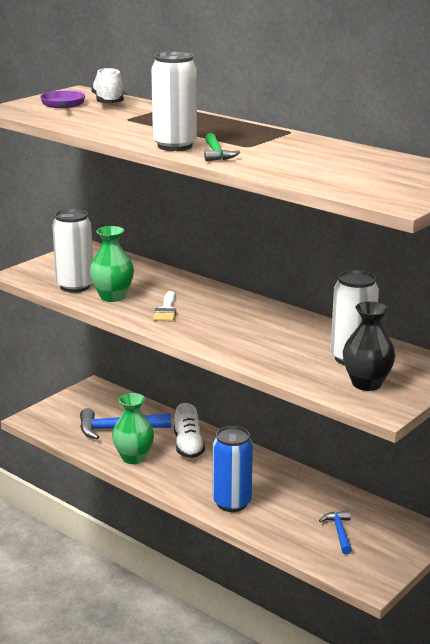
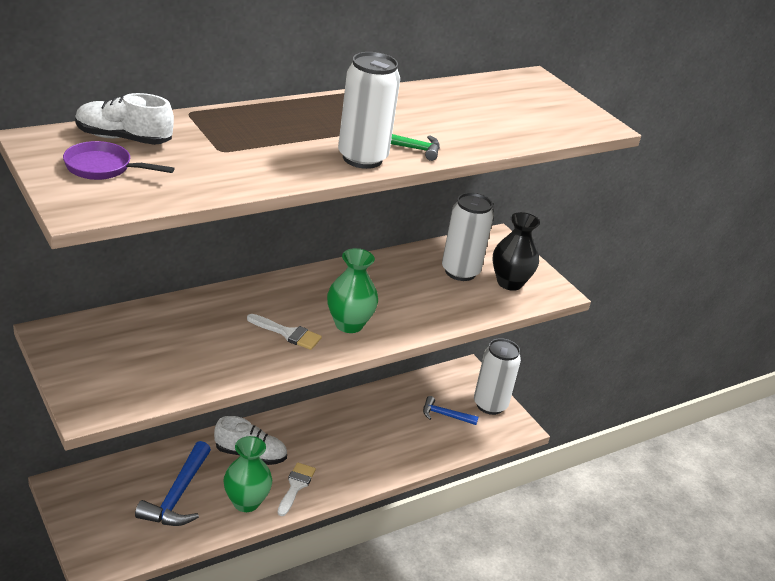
camera: 75 degrees left, 10 degrees up
white can [52,209,93,293] -> white can moved to [474,338,521,415]
green vase [90,226,134,302] -> green vase moved to [327,248,378,333]
blue can [213,426,253,512] -> none
none -> white brush [277,462,316,516]

